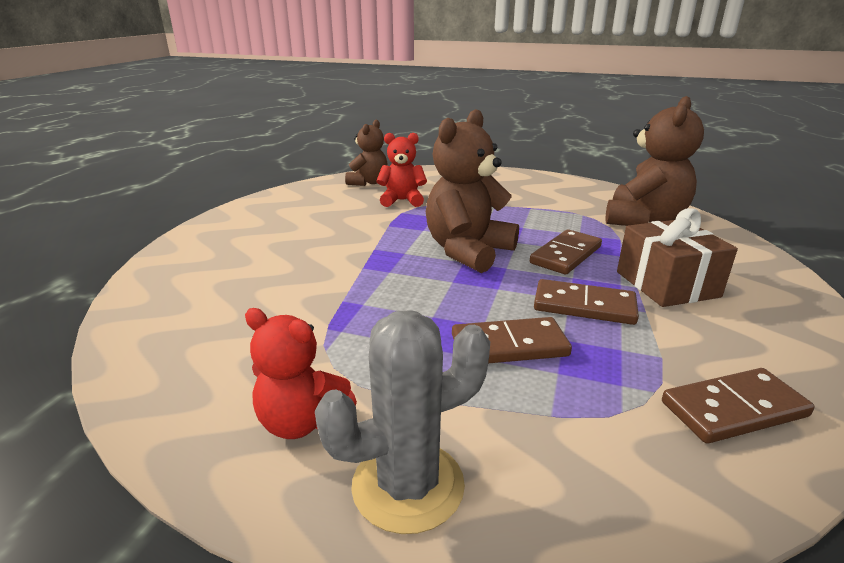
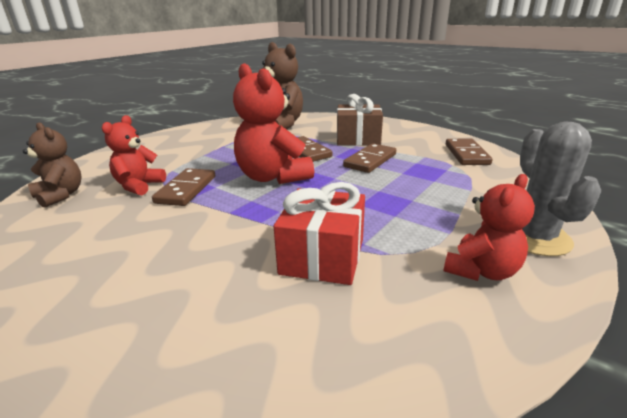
camera: 70 degrees left, 0 degrees up
brown teddy bear [426,109,519,273] -> red teddy bear [233,63,314,184]
brown domino [452,317,572,363] -> brown domino moved to [152,168,215,206]
none -> red gift [274,182,365,285]

